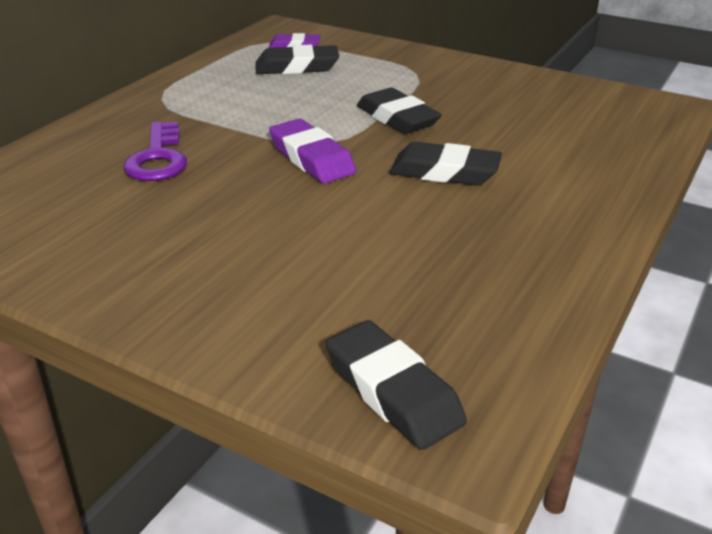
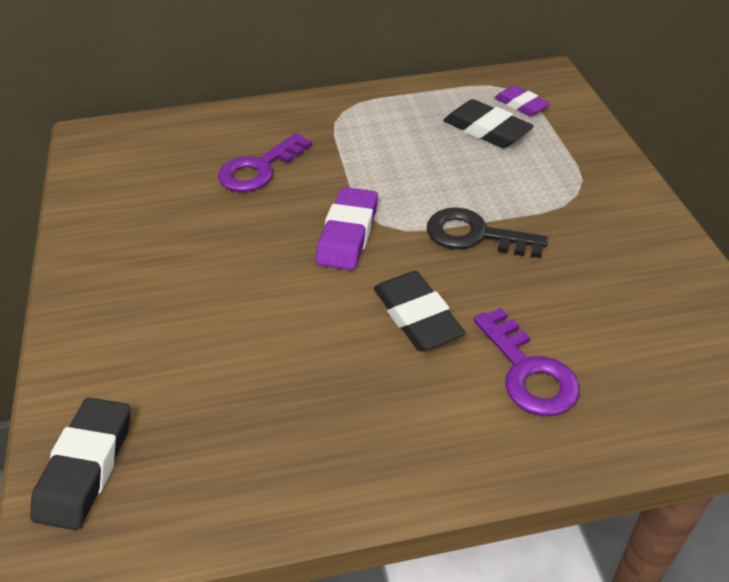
camera: 50 degrees right, 10 degrees up
black eraser [357,87,442,134] -> black key [427,207,548,258]
none -> purple key [474,308,580,416]

